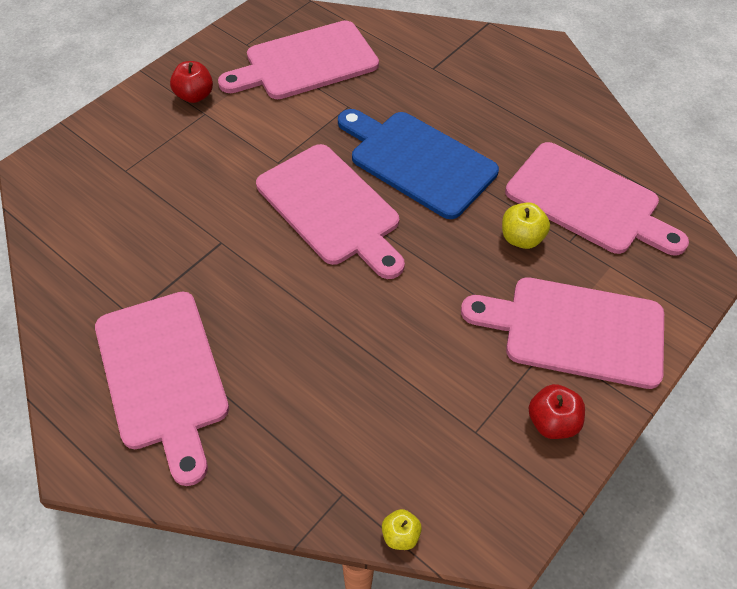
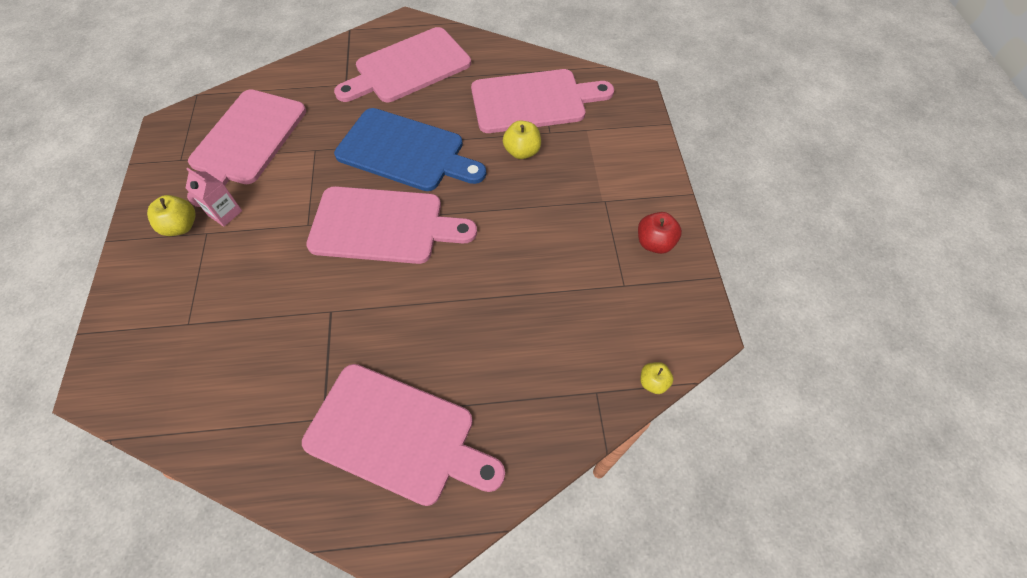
camera: 45 degrees left, 5 degrees up
red apple [170,61,213,103] -> yellow apple [147,195,196,236]
blue cutting board [338,109,499,219] -> blue cutting board turned 150 degrees counterclockwise [334,108,486,191]
pink cutting board [461,277,664,389] -> pink cutting board moved to [334,27,471,102]
none -> pink carton [186,167,242,227]

